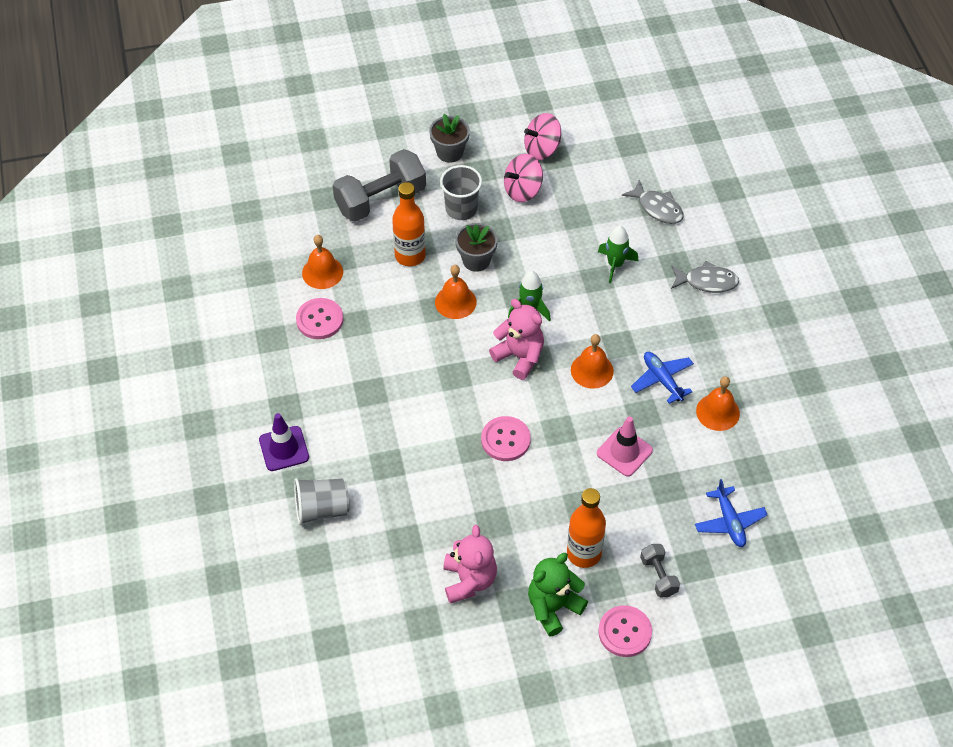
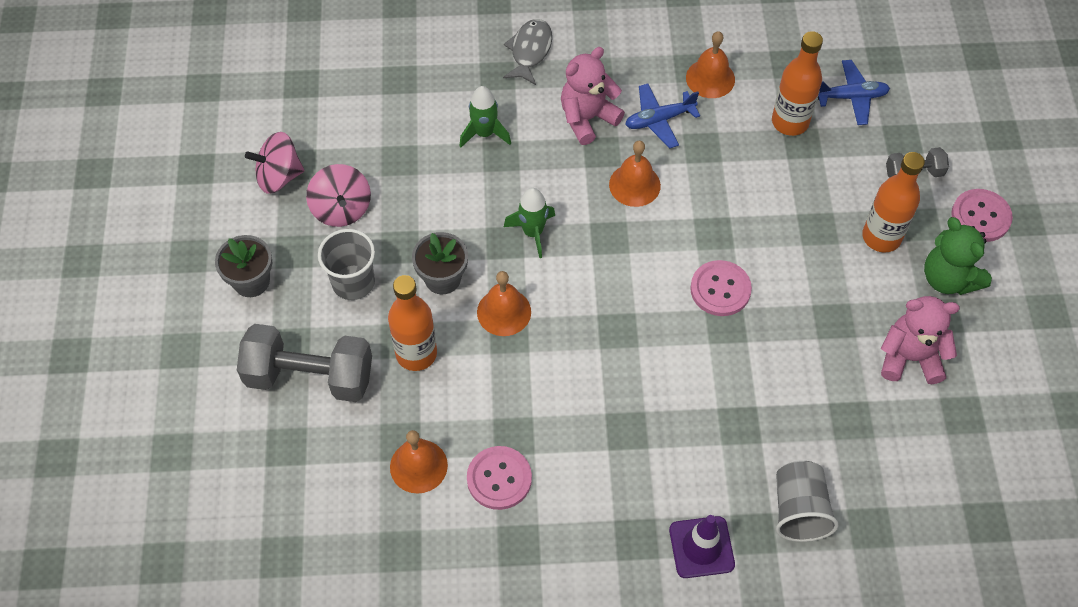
camera: 80 degrees left, 5 degrees up
grey dumbbell [333,149,426,222] -> grey dumbbell turned 60 degrees counterclockwise [237,324,372,402]
pink teddy bear [489,299,544,380] -> pink teddy bear moved to [561,47,625,145]
pink spinning top [524,113,561,160] -> pink spinning top turned 90 degrees clockwise [245,132,304,194]
pink traffic cone [597,416,653,477] -> none
grey fish [622,179,684,224] -> none
none -> orange bottle [772,31,823,136]

